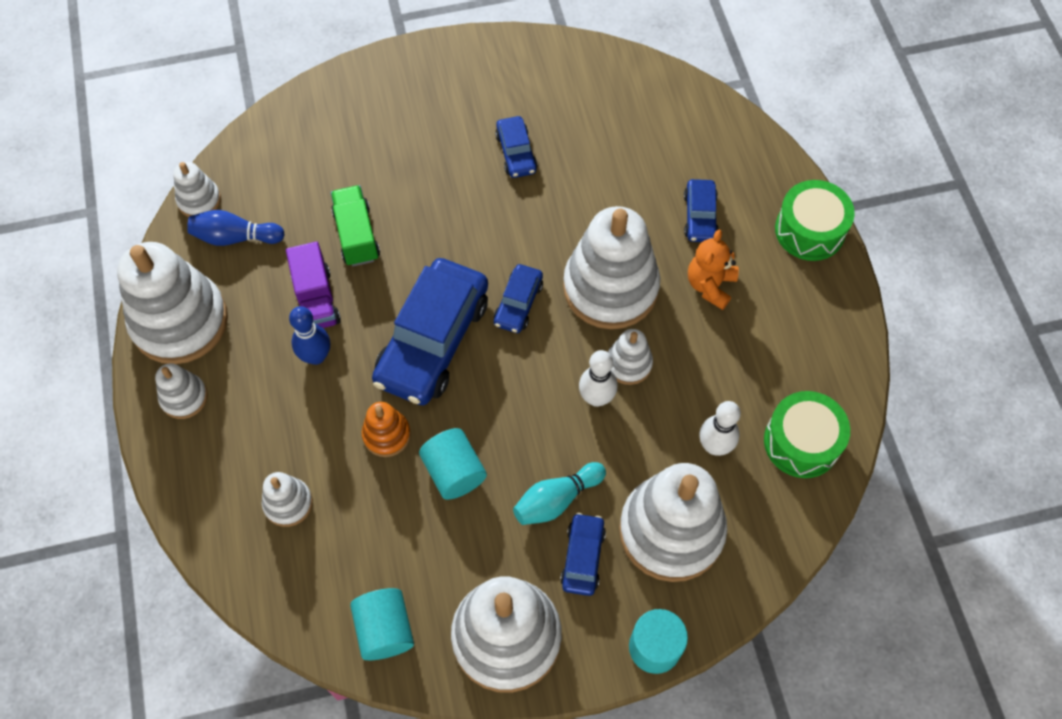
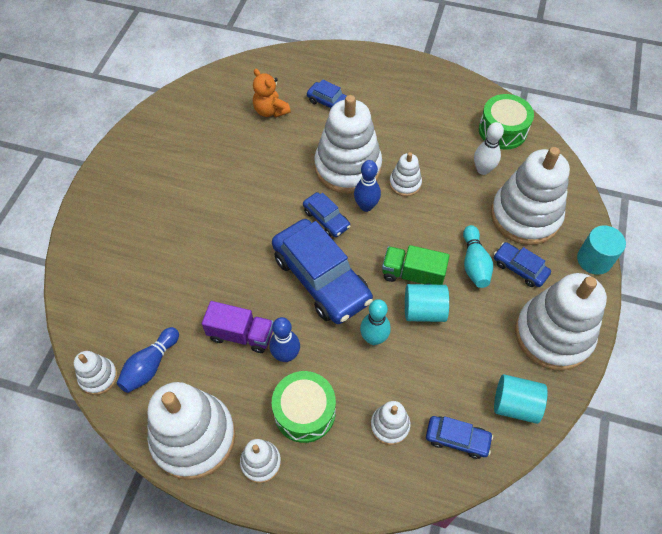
camera: 60 degrees left, 5 degrees down
green truck [331,185,380,266] -> green truck moved to [382,245,450,285]
orange stacking toy [362,402,411,457] -> turquoise bowling pin [360,299,391,345]
blue car [495,116,537,178] -> blue car moved to [426,416,493,459]
white bowling pin [579,350,618,407] -> none
orange teddy bear [688,230,739,310] -> orange teddy bear moved to [253,69,291,118]
green drum [775,180,855,261] -> green drum moved to [272,371,336,443]
none -> blue bowling pin [354,160,381,212]

